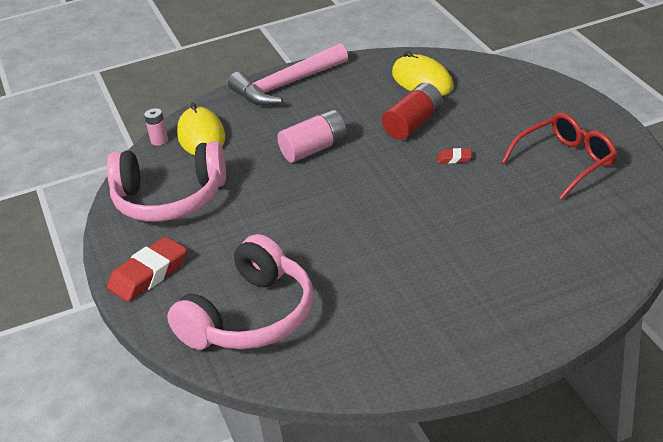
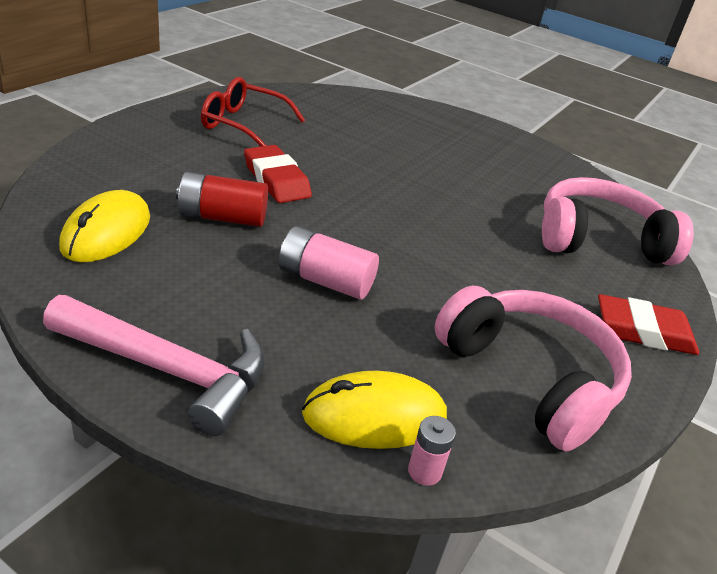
camera: 135 degrees left, 0 degrees up
yellow mouse [177,103,225,155] -> yellow mouse turned 45 degrees clockwise [302,371,447,449]
red eraser [437,148,472,164] -> red eraser [244,145,312,203], size x2.16

